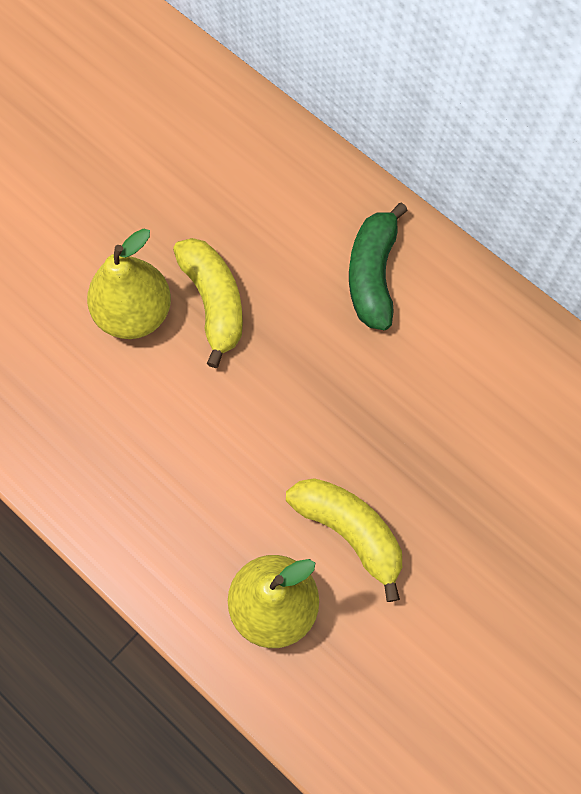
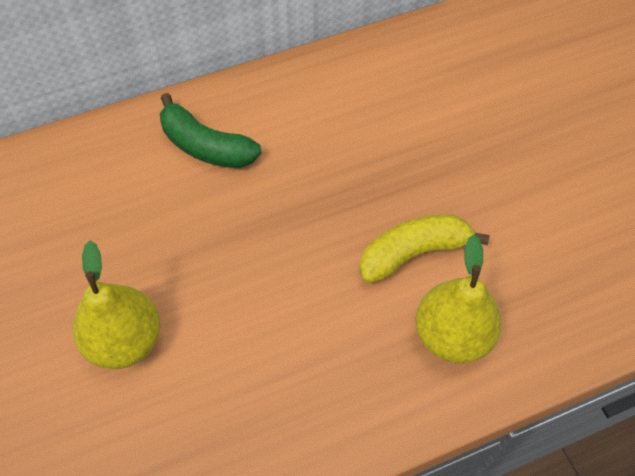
camera: 65 degrees left, 10 degrees down
yellow banana [173,238,243,368] -> none

